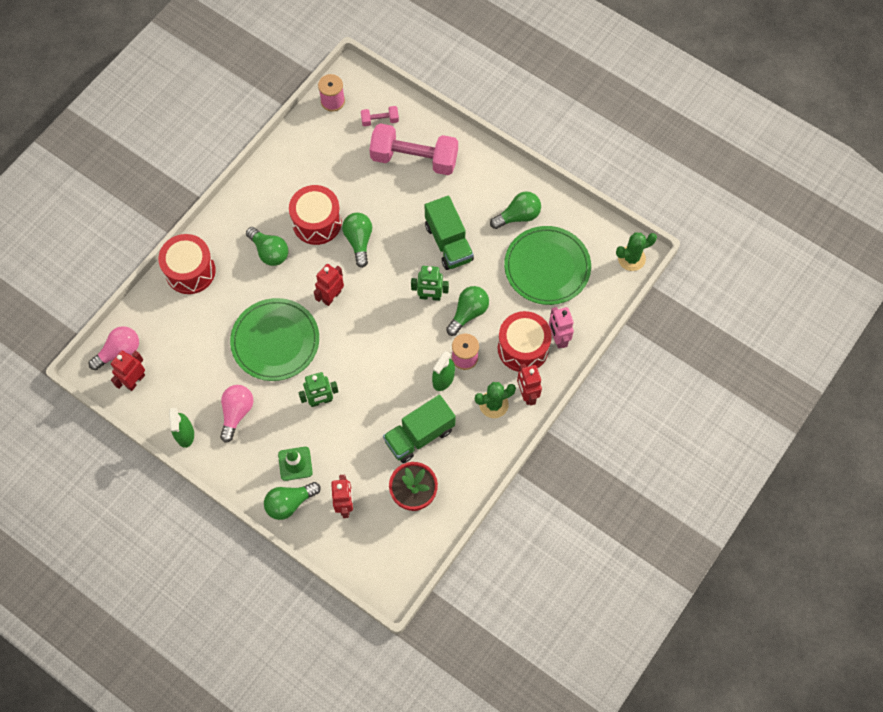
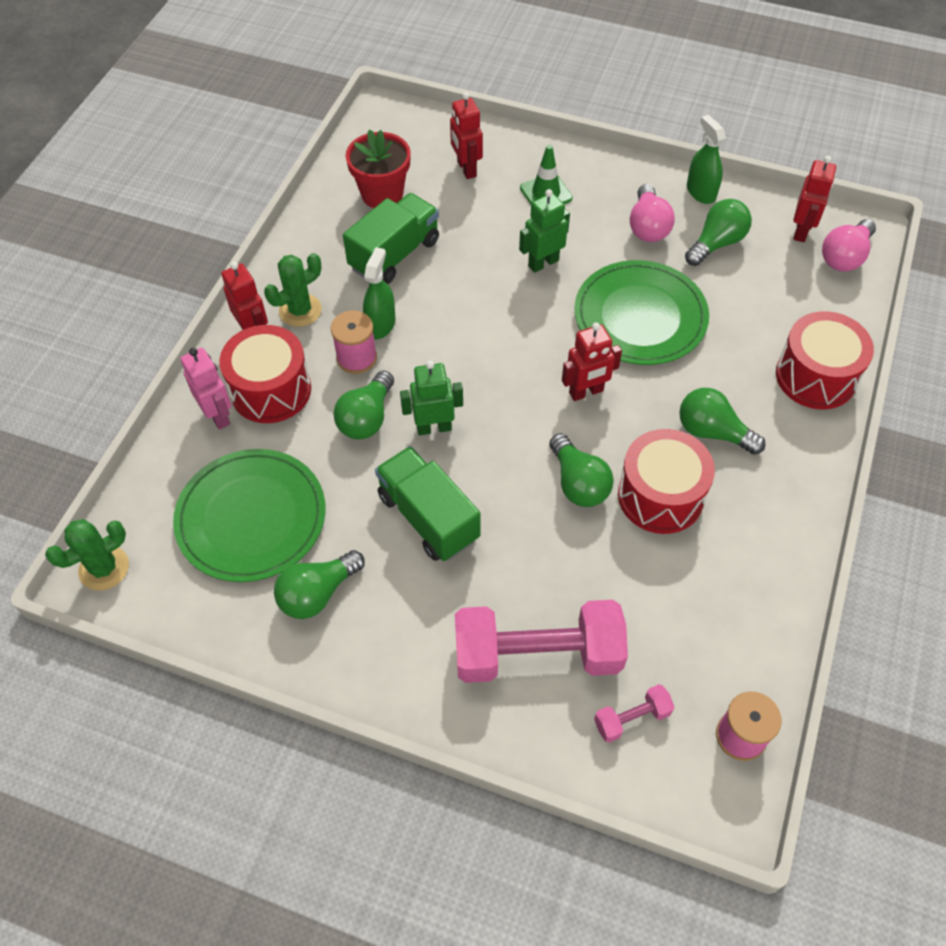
camera: 165 degrees right, 10 degrees down
green light bulb [264,482,321,520] -> green light bulb moved to [685,199,752,266]
red robot [314,264,344,306] -> red robot turned 45 degrees clockwise [562,323,622,401]

